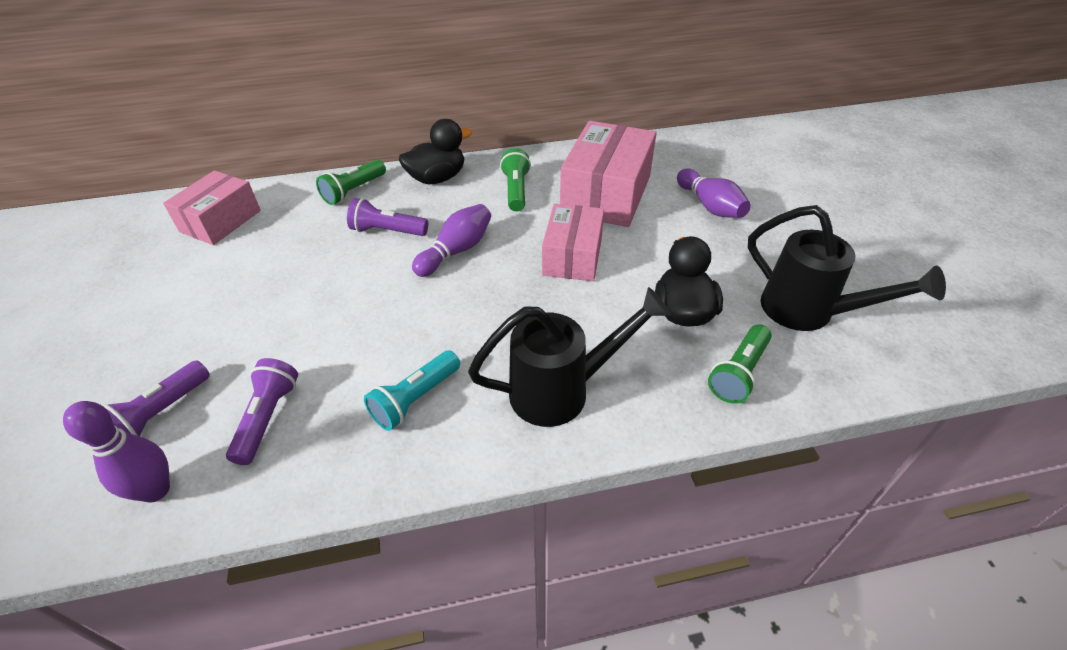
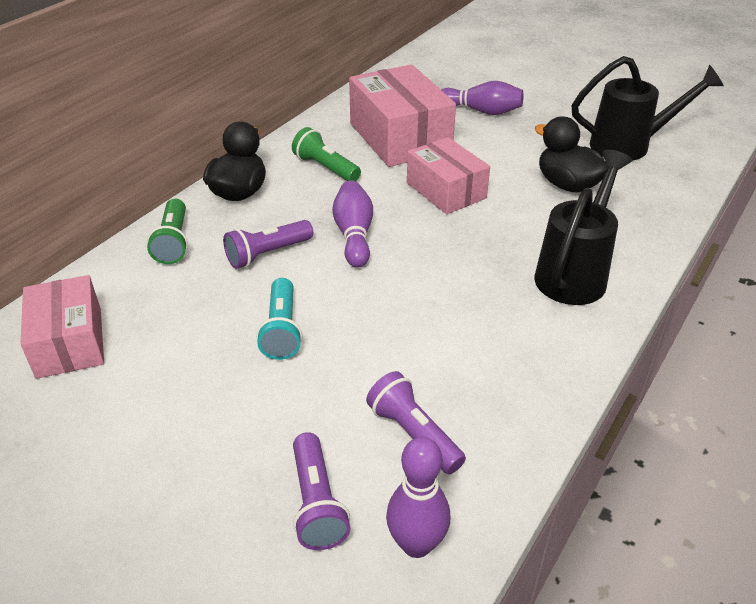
camera: 45 degrees left, 5 degrees down
turquoise flashlight [364,350,460,431] -> turquoise flashlight moved to [256,278,302,360]
green flashlight [708,324,772,404] -> none

